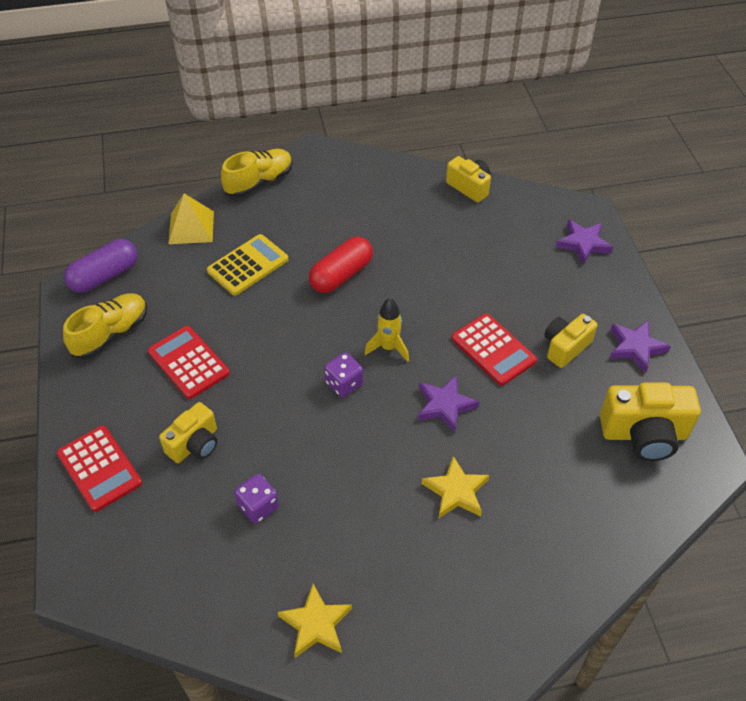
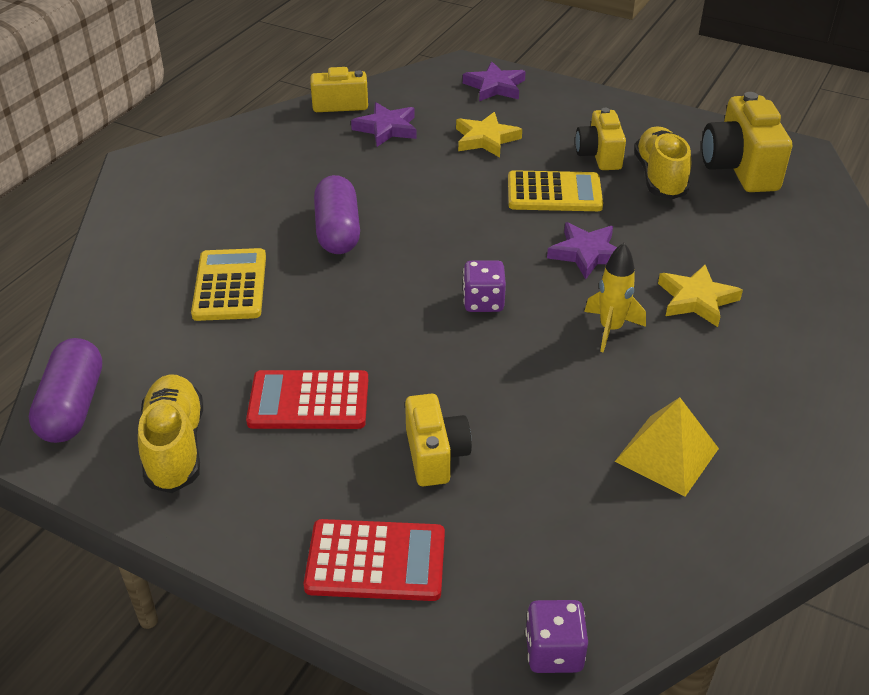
camera: 50 degrees left, 10 degrees down
yellow pyramid [168,194,214,244] -> yellow pyramid moved to [615,397,719,497]
yellow shoe [221,149,293,198] -> yellow shoe moved to [634,126,691,199]
purple dice [234,474,279,524] -> purple dice moved to [525,600,588,673]
yellow star [278,584,352,658] -> yellow star moved to [456,112,522,157]
red capsule [309,237,373,293] -> purple capsule [314,175,360,254]
yellow rocket [364,298,409,362] -> yellow rocket moved to [584,243,646,353]
red calculator [452,313,537,386] -> yellow calculator [508,170,603,211]
yellow camera [600,382,701,461] -> yellow camera turned 135 degrees clockwise [702,92,792,192]
purple star [609,321,671,373] -> purple star moved to [351,102,417,147]

